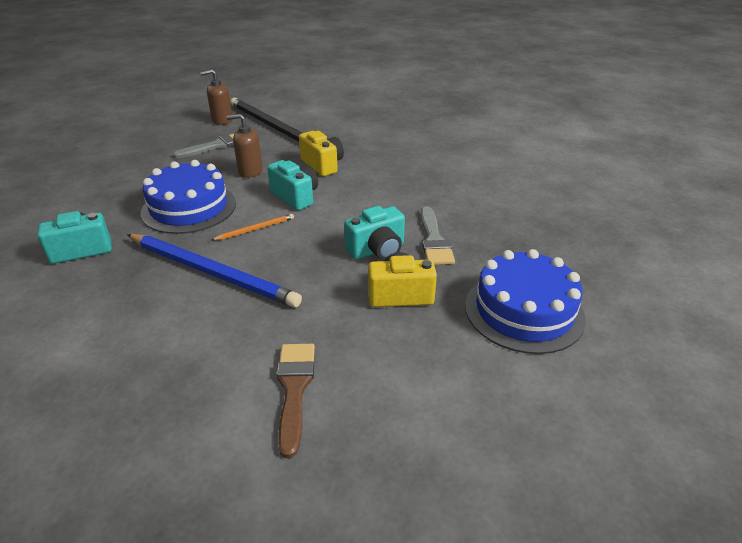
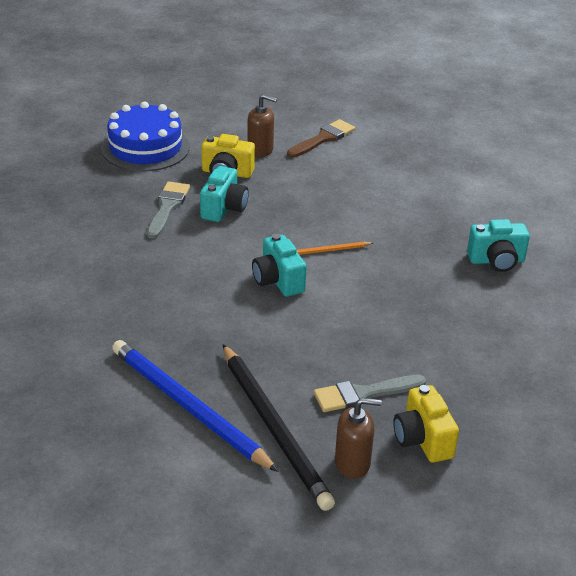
camera: 165 degrees left, 0 degrees up
blue pencil [127,234,302,308] -> blue pencil moved to [112,340,279,472]
blue cake [141,160,236,234] -> none
brown soap dispenser [227,114,263,178] -> brown soap dispenser moved to [247,94,277,157]
brown brush [277,344,315,458] -> brown brush turned 150 degrees counterclockwise [287,119,355,158]
yellow camera [299,131,344,176] -> yellow camera moved to [393,385,459,463]
turquoise camera [344,206,405,260] -> turquoise camera turned 120 degrees clockwise [200,166,249,222]

